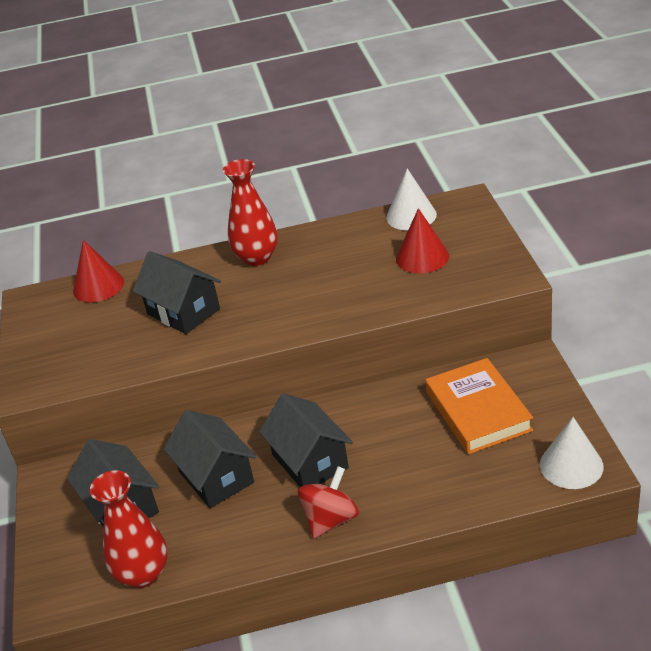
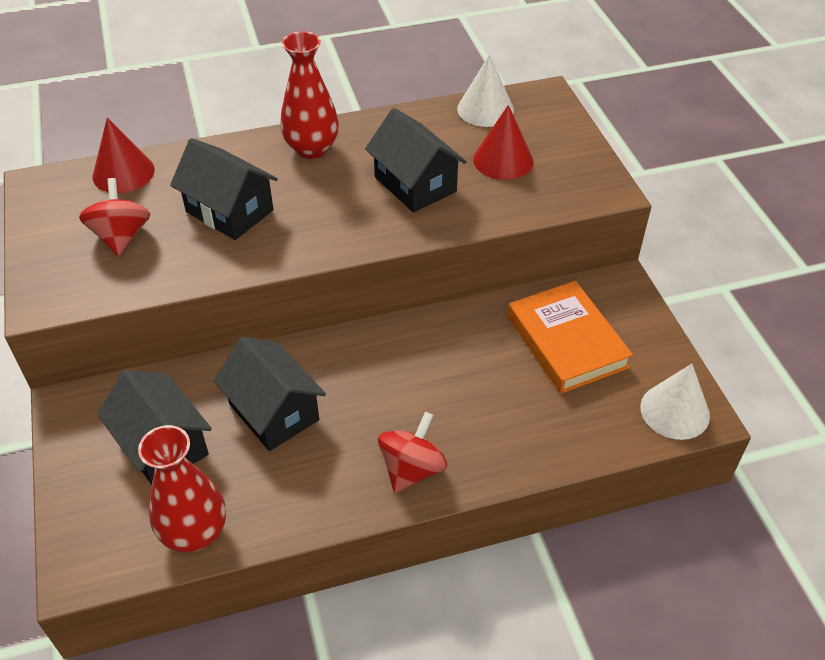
camera: 10 degrees left, 10 degrees up
black house [259,393,353,487] -> black house moved to [365,108,467,213]
none -> red spinning top [79,178,150,256]

